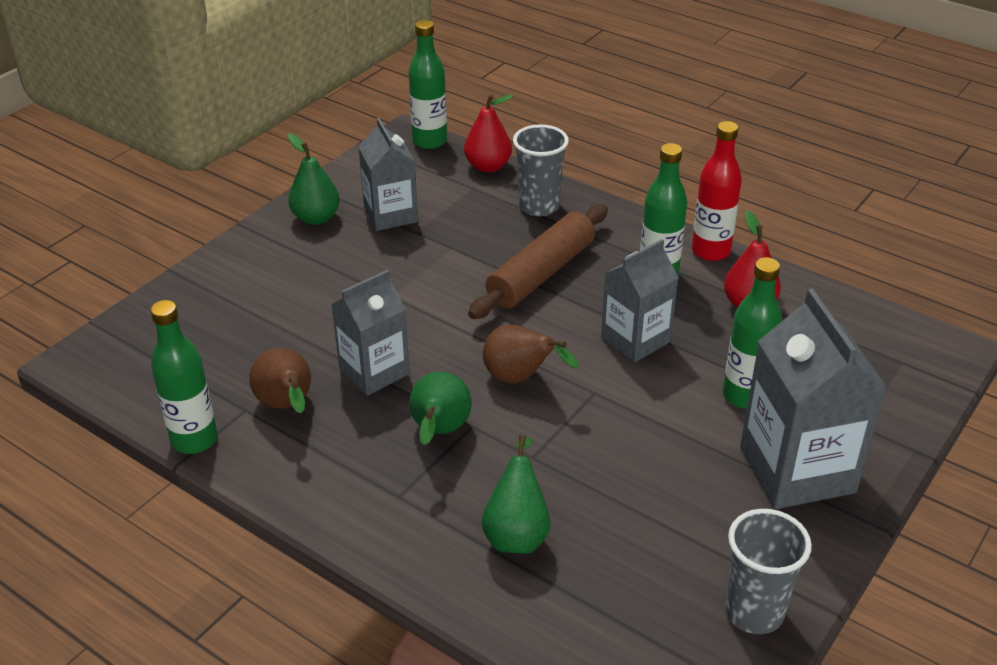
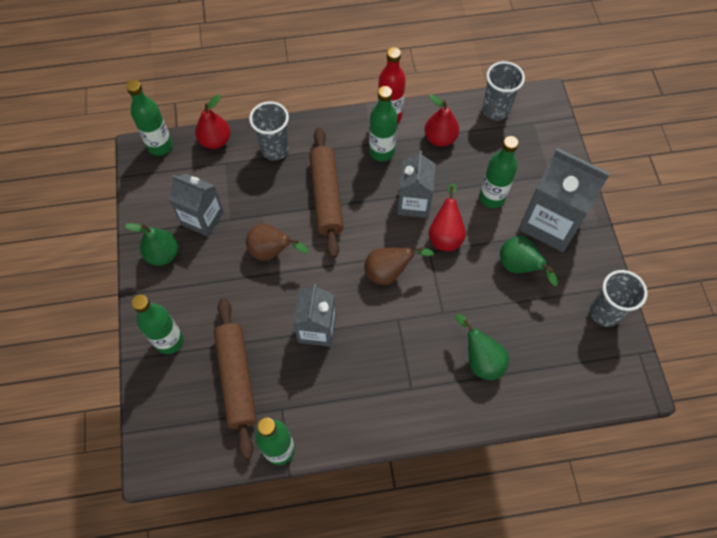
camera: 45 degrees left, 25 degrees up
brown pear [249,348,311,413] -> brown pear moved to [246,224,309,261]
green pear [409,372,472,445] -> green pear moved to [500,236,558,286]
none -> green bottle [131,294,184,354]
none -> brown rolling pin [214,298,257,459]
none -> red pear [428,184,466,251]
none -> grey cup [483,61,525,121]

